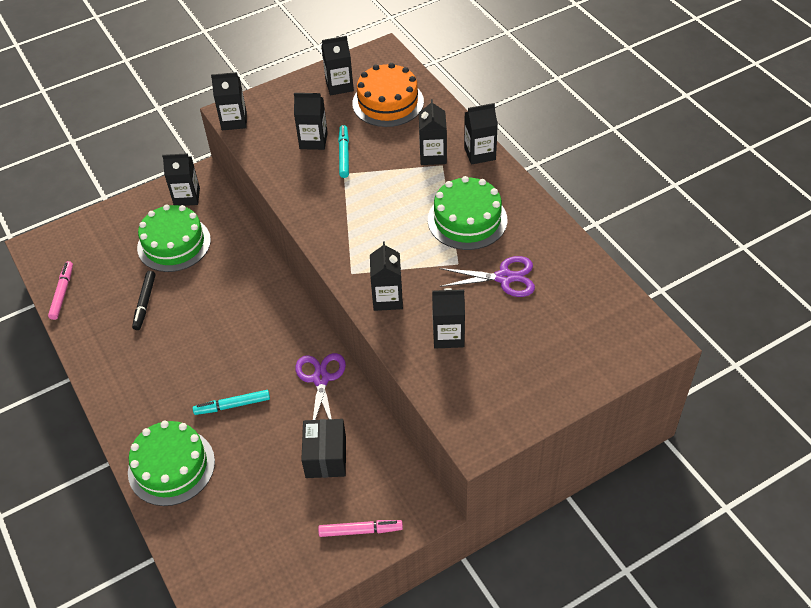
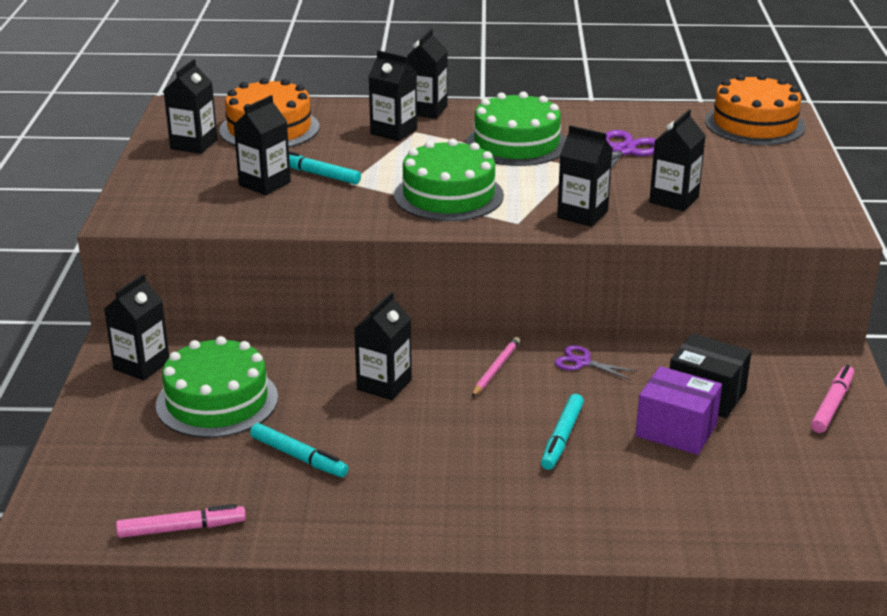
camera: 60 degrees left, 20 degrees down
pink marker [48,261,73,320] -> pink marker turned 135 degrees clockwise [116,504,246,538]
green cake [128,421,215,506] -> green cake moved to [394,139,504,221]
black marker [132,271,155,330] -> turquoise marker [250,423,349,477]
black carton [211,72,247,130] -> black carton moved to [354,291,412,400]
purple scissors [295,353,346,420] -> purple scissors [555,345,638,380], size x0.61
none -> pink pencil [472,337,520,397]
none -> purple box [636,366,722,455]
none -> orange cake [705,74,806,145]

